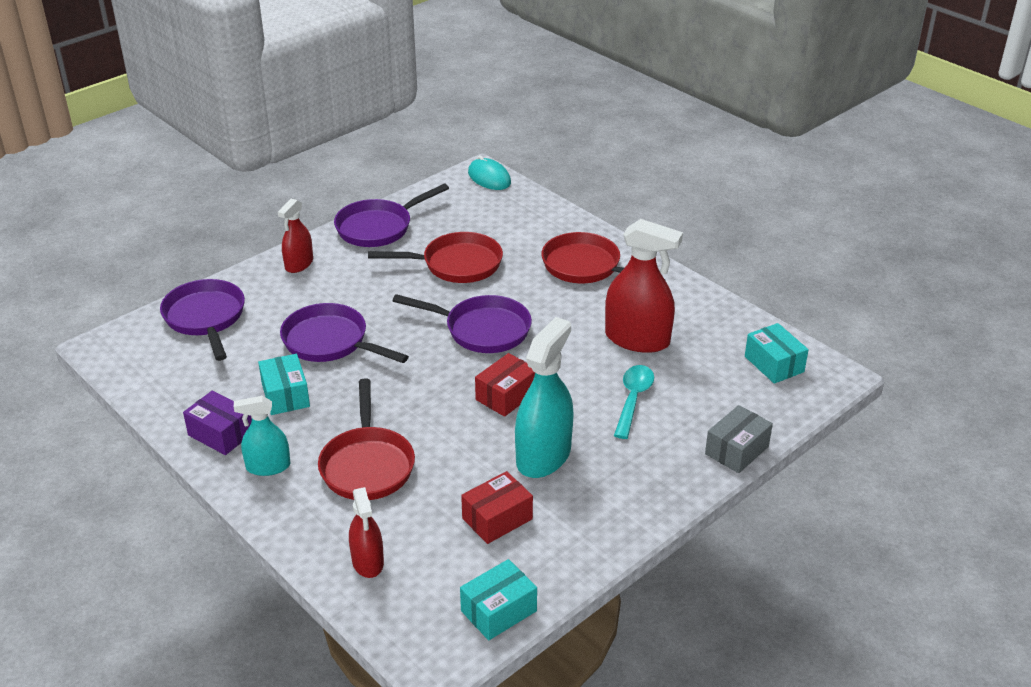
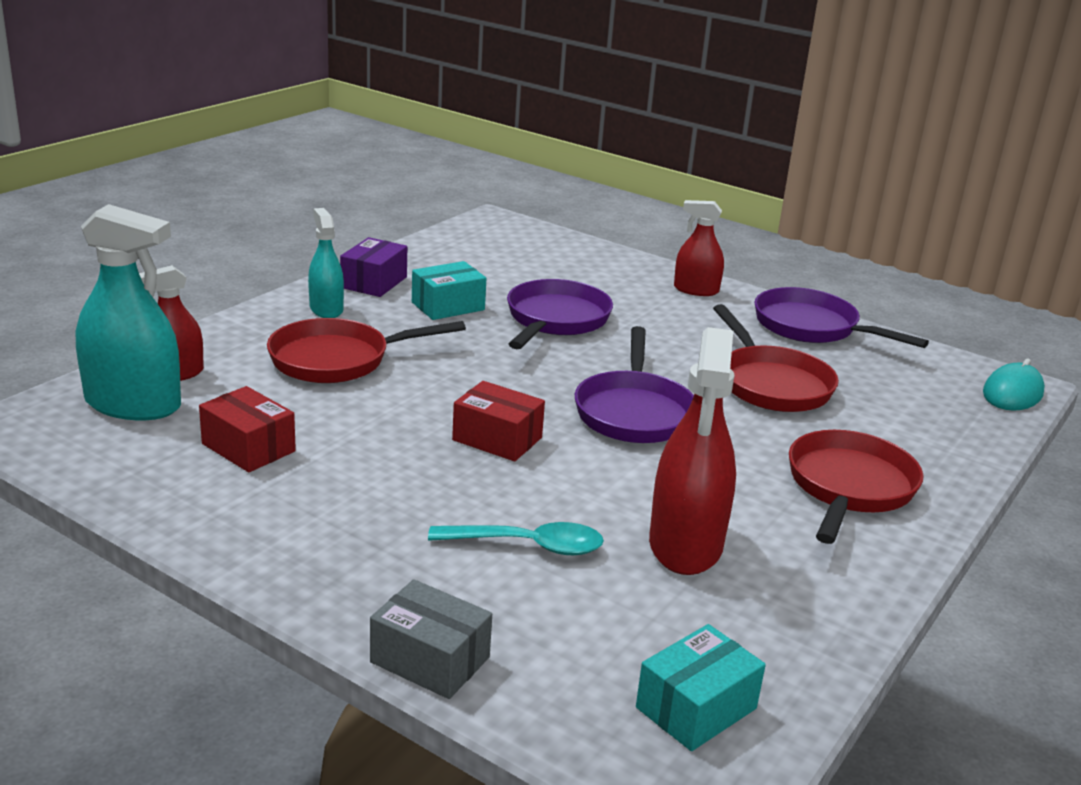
camera: 75 degrees right, 10 degrees down
purple pan [160,279,245,361] -> none
turquoise box [460,559,537,640] -> none
turquoise spray bottle [515,317,574,478] -> turquoise spray bottle moved to [76,204,181,420]

